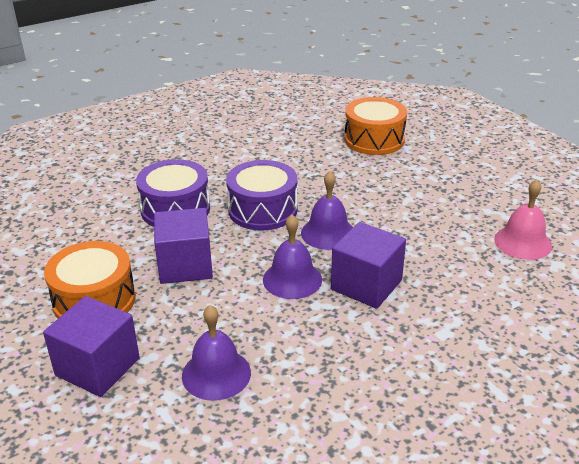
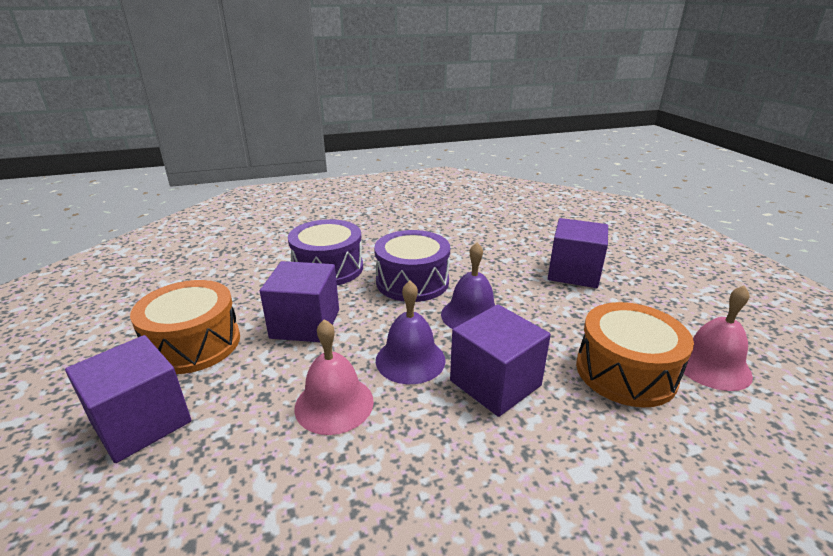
camera: 15 degrees right, 5 degrees down
purple bell [182,305,251,401] -> none
orange drum [344,97,407,155] -> orange drum moved to [576,302,694,407]
none -> pink bell [294,319,374,435]
none -> purple cube [548,218,608,288]

